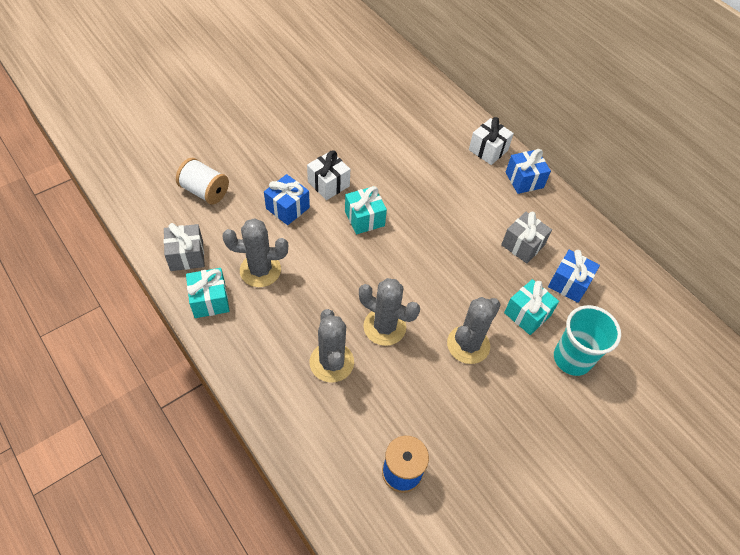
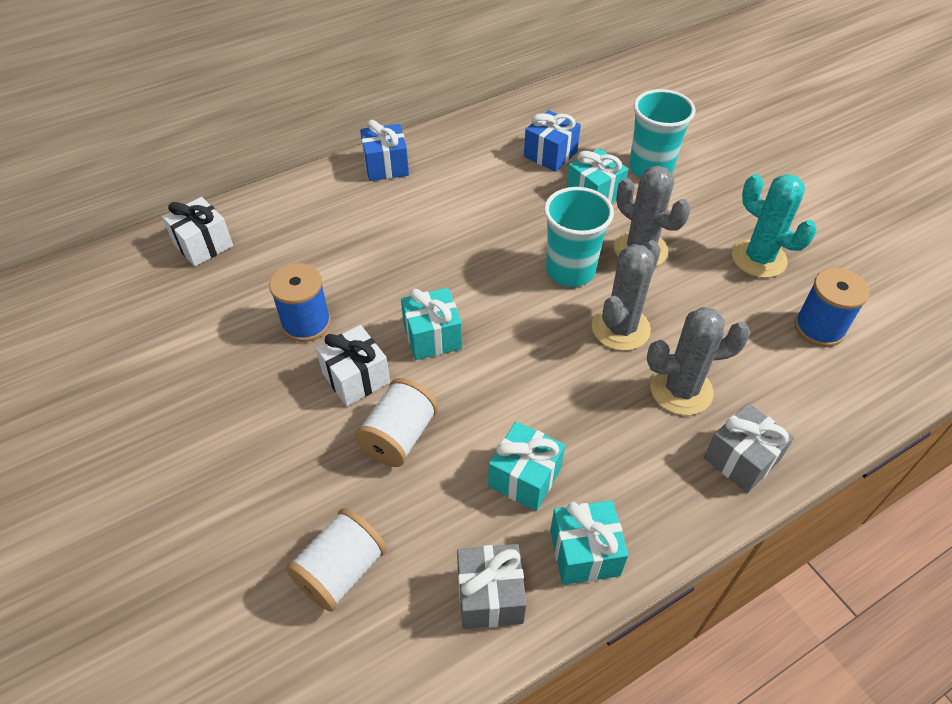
camera: 80 degrees left, 5 degrees down
grey cactus [222,218,288,287] -> turquoise gift [488,421,565,511]
blue gift [264,174,310,225] -> white spool [355,378,438,467]
white gift [469,117,514,165] -> white gift moved to [162,197,233,267]
grey gift [501,212,552,263] -> grey gift moved to [704,403,794,493]
none -> blue spool [269,263,331,342]
none -> turquoise cup [544,187,614,287]
none -> turquoise cactus [732,174,817,278]

